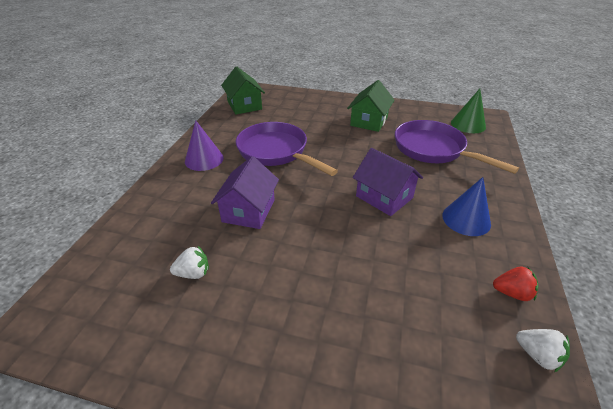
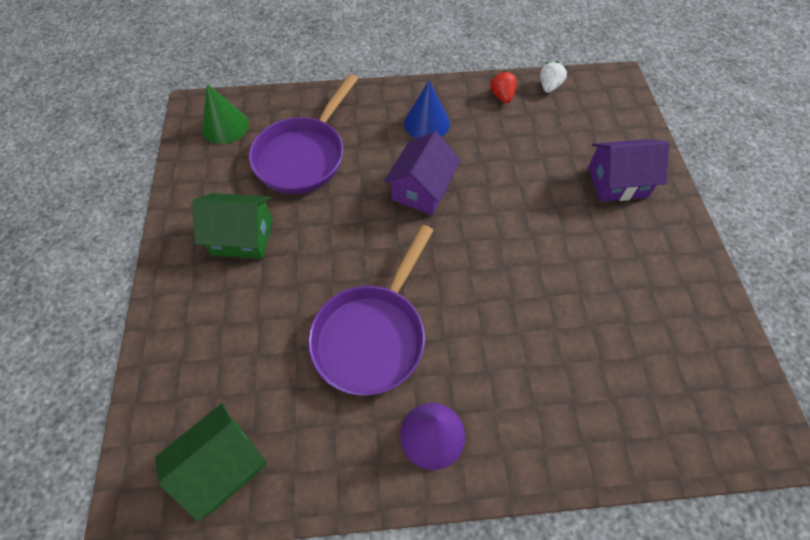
camera: 110 degrees left, 20 degrees up
white strawberry [170,246,209,279] -> none
purple house [211,156,279,229] -> purple house moved to [588,139,669,202]

